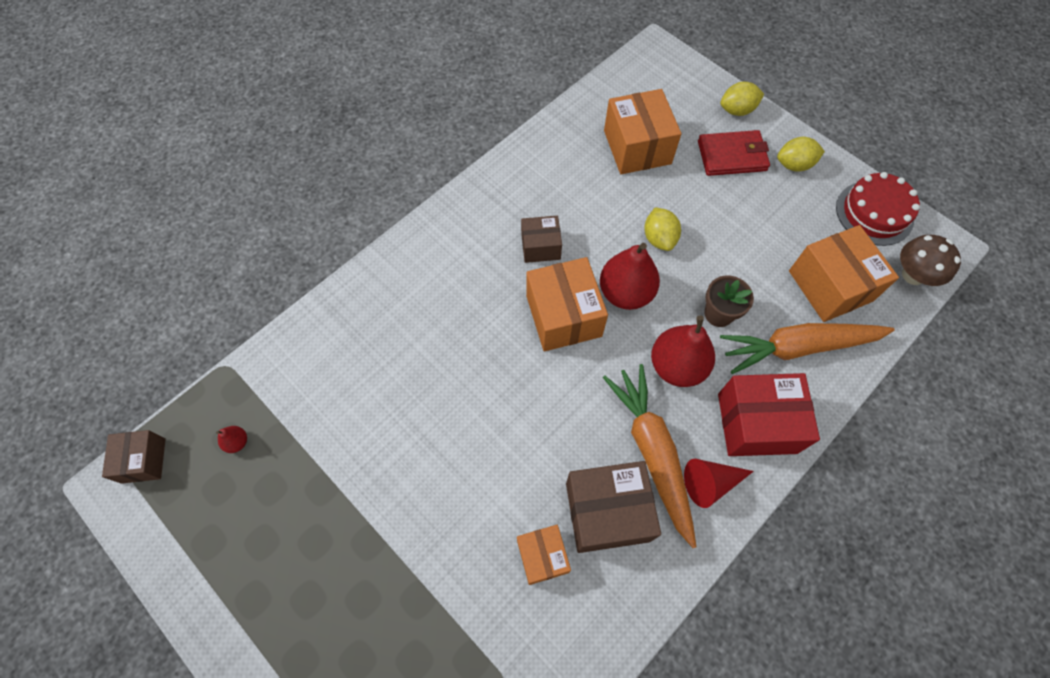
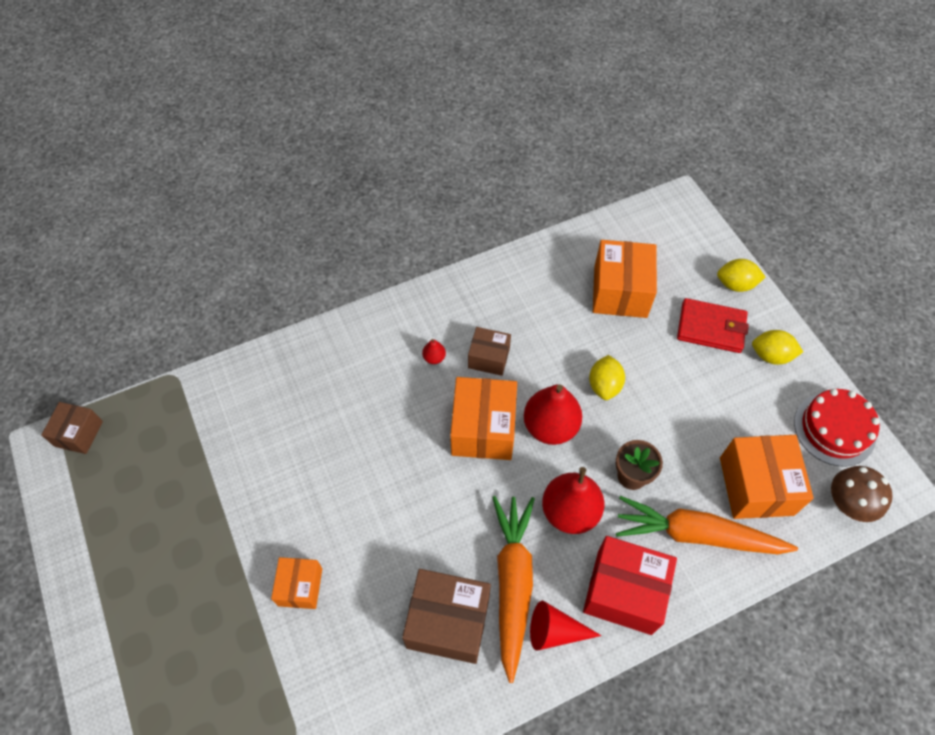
camera: 20 degrees right, 5 degrees down
red pear [216,426,247,453] -> red pear moved to [422,339,446,364]
orange box [517,525,571,585] -> orange box moved to [271,557,322,609]

